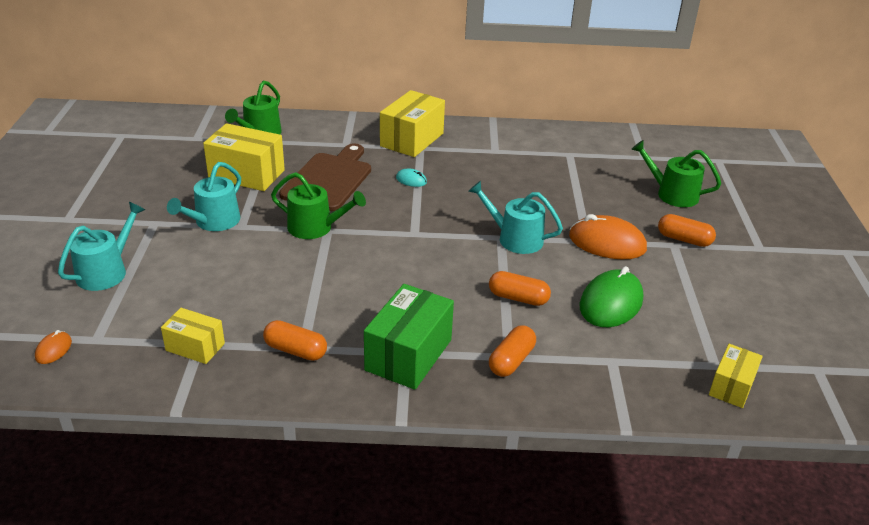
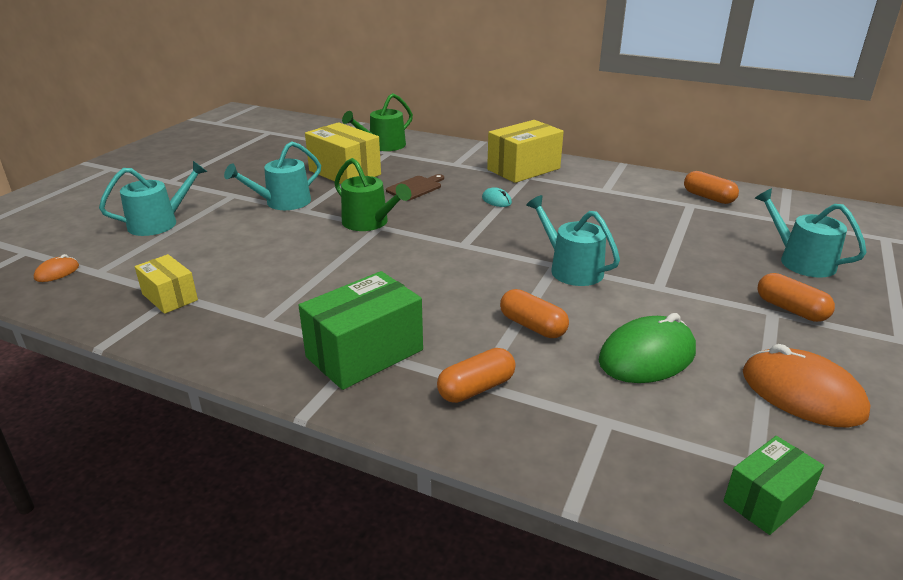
camera: 25 degrees right, 5 degrees down
orange capsule [263,320,327,361] -> orange capsule moved to [684,171,739,204]
brown cutting board [279,143,371,211] -> brown cutting board [386,174,444,201], size x0.53
orange mouse [569,214,647,259] -> orange mouse moved to [743,344,870,428]
green watering can [631,140,721,207] -> turquoise watering can [755,188,867,278]
yellow box [709,344,763,408] -> green box [724,436,824,535]

